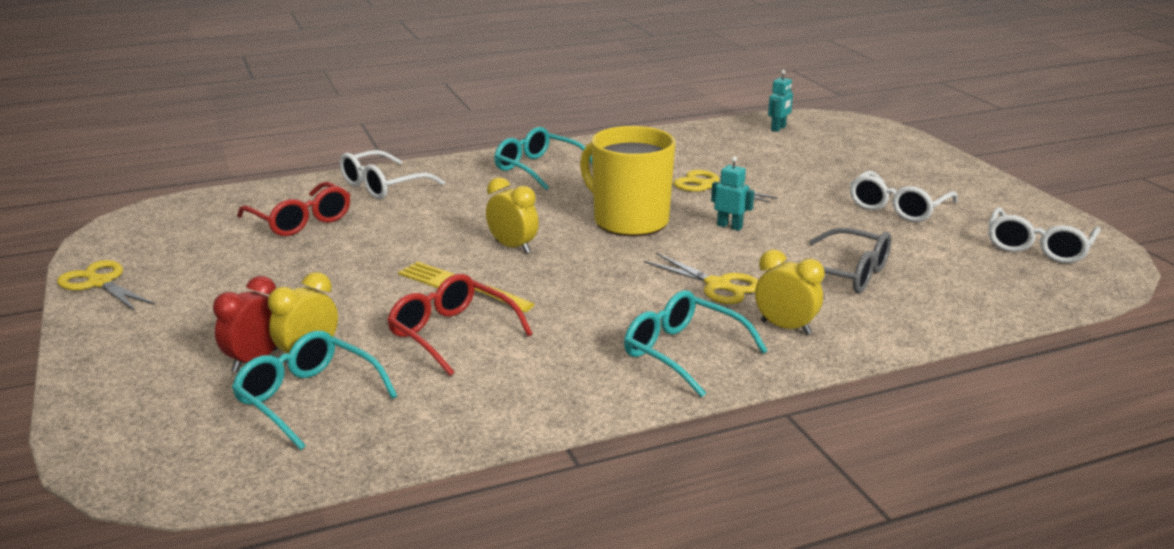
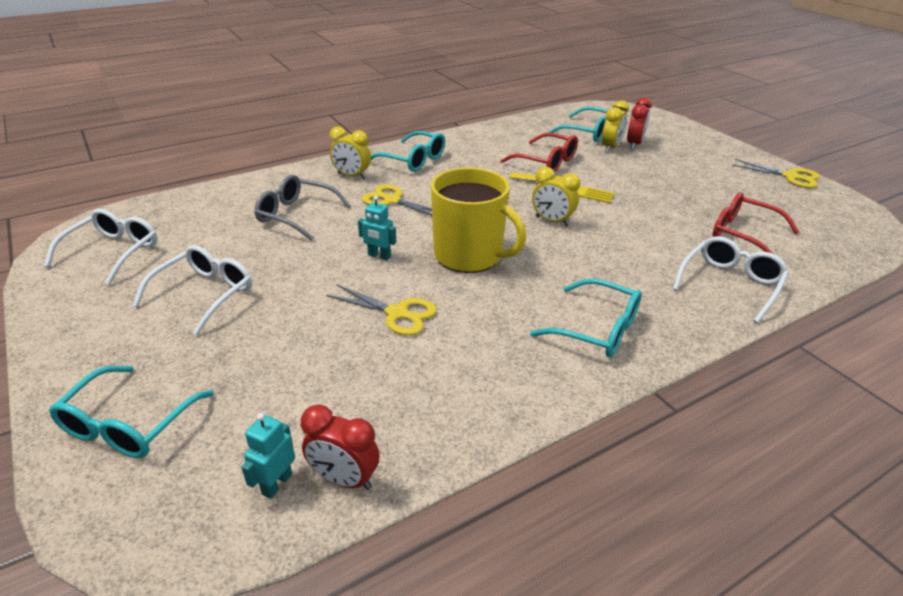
camera: 170 degrees right, 10 degrees up
none -> turquoise glasses [49,366,214,458]
none -> red clock [301,405,380,490]

